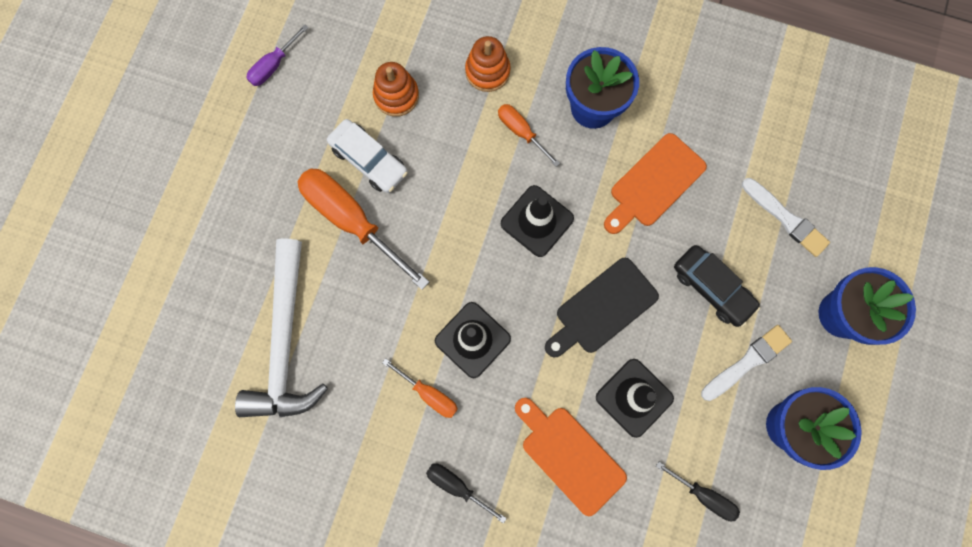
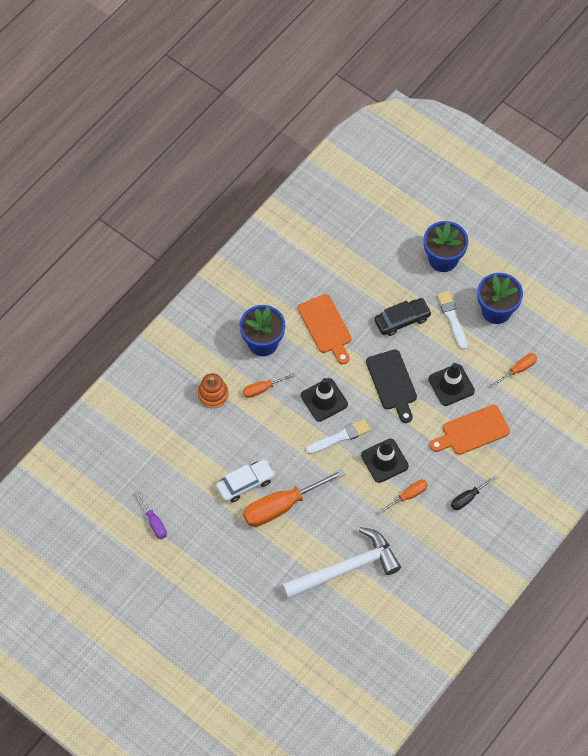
camera: 70 degrees left, 15 degrees down
white hammer [235,238,328,417] -> white hammer turned 45 degrees counterclockwise [282,527,401,599]
orange stacking toy [373,62,419,117] -> none
black screwdriver [656,462,740,522] -> orange screwdriver [492,353,537,387]
white brush [742,178,830,257] -> white brush moved to [306,419,371,454]

